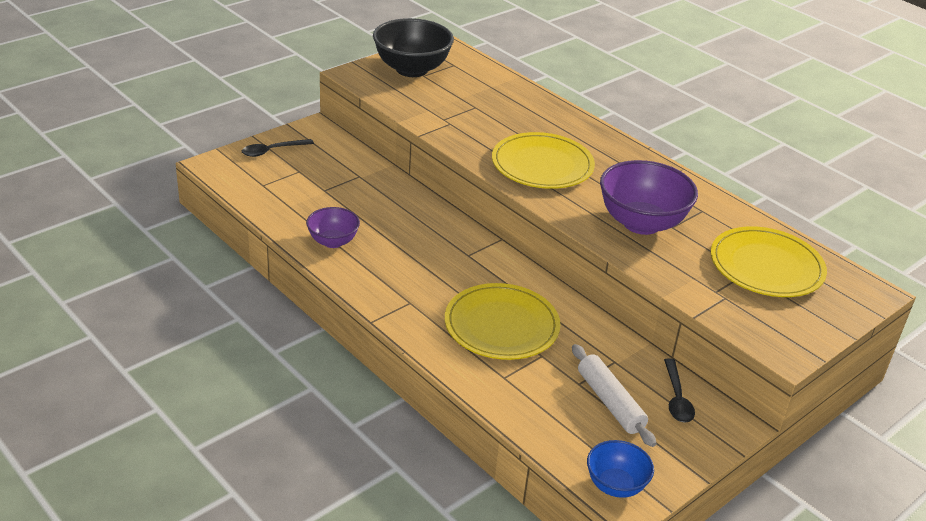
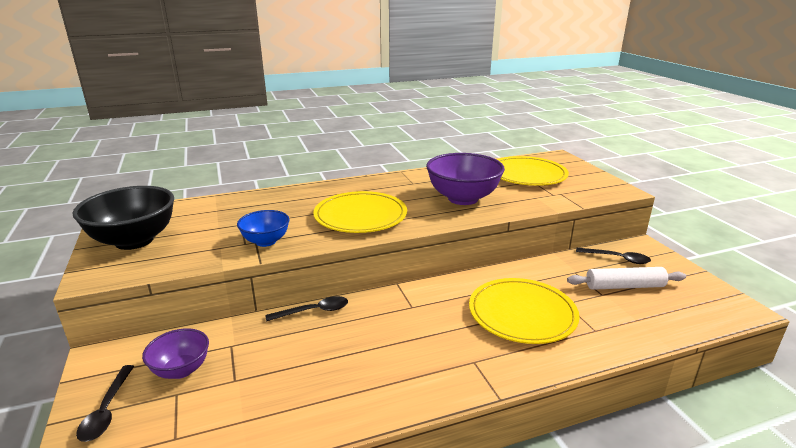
camera: 65 degrees left, 10 degrees down
purple bowl [306,207,360,248] -> purple bowl moved to [142,328,209,379]
blue bowl [587,440,654,498] -> blue bowl moved to [237,210,290,247]
none -> black spoon [265,296,348,321]

